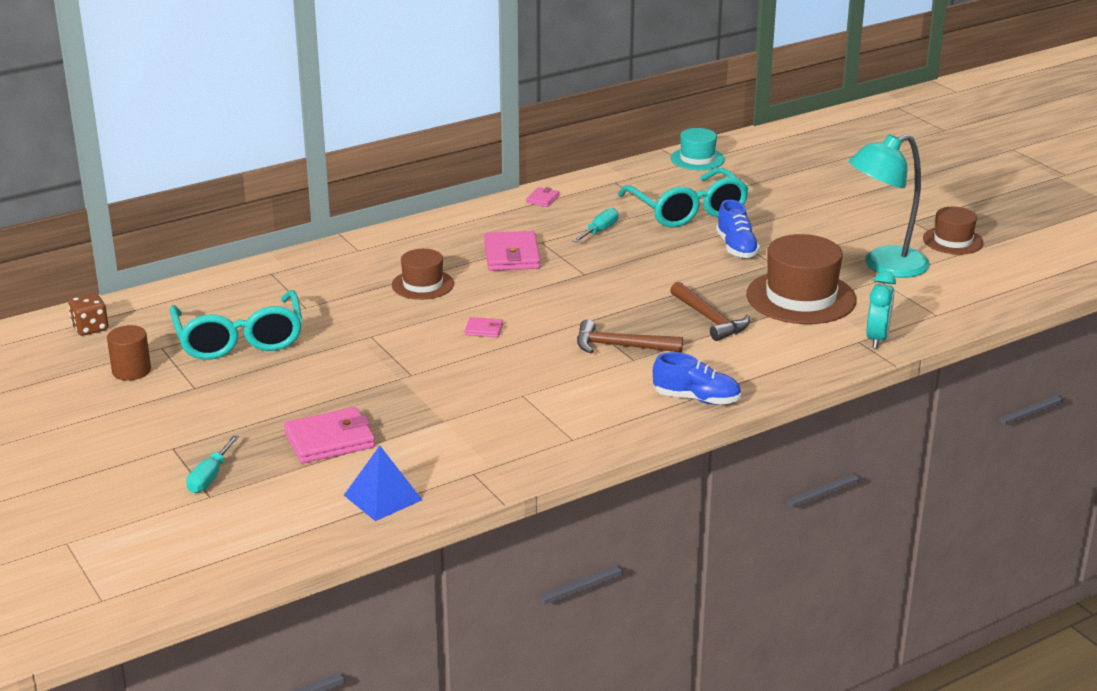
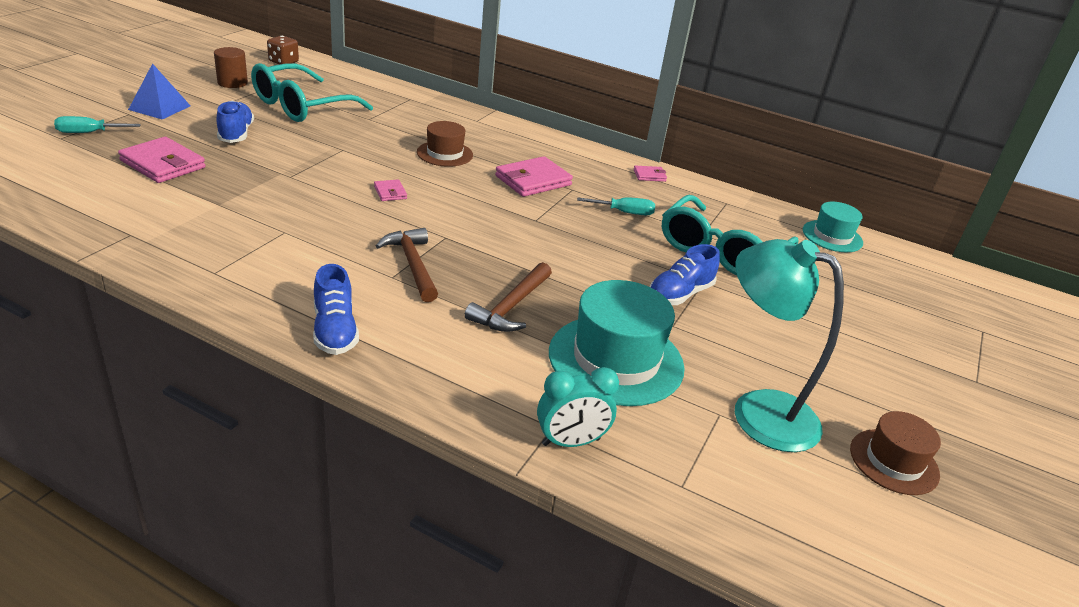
camera: 55 degrees right, 5 degrees up
blue pyramid [344,446,422,521] -> blue pyramid moved to [128,63,191,120]
brown hat [746,234,857,324] -> turquoise hat [549,280,685,406]
none -> blue shoe [217,101,254,143]

